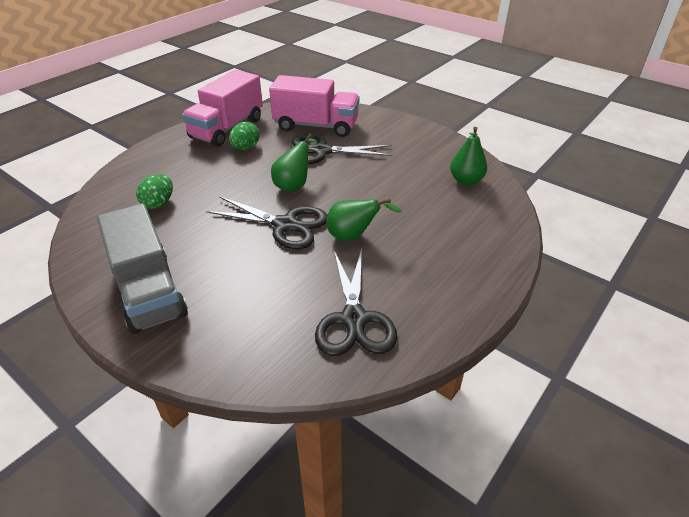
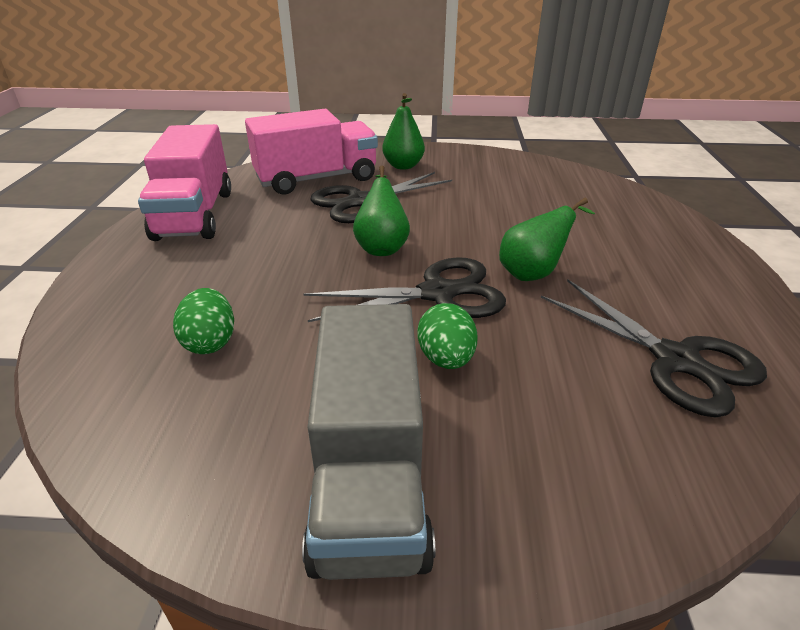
camera: 35 degrees left, 5 degrees down
grey truck [97,203,188,334] -> grey truck turned 60 degrees clockwise [302,304,435,580]
green egg [229,122,259,150] -> green egg moved to [417,303,478,369]
green pear [450,127,487,185] -> green pear moved to [382,93,425,170]

